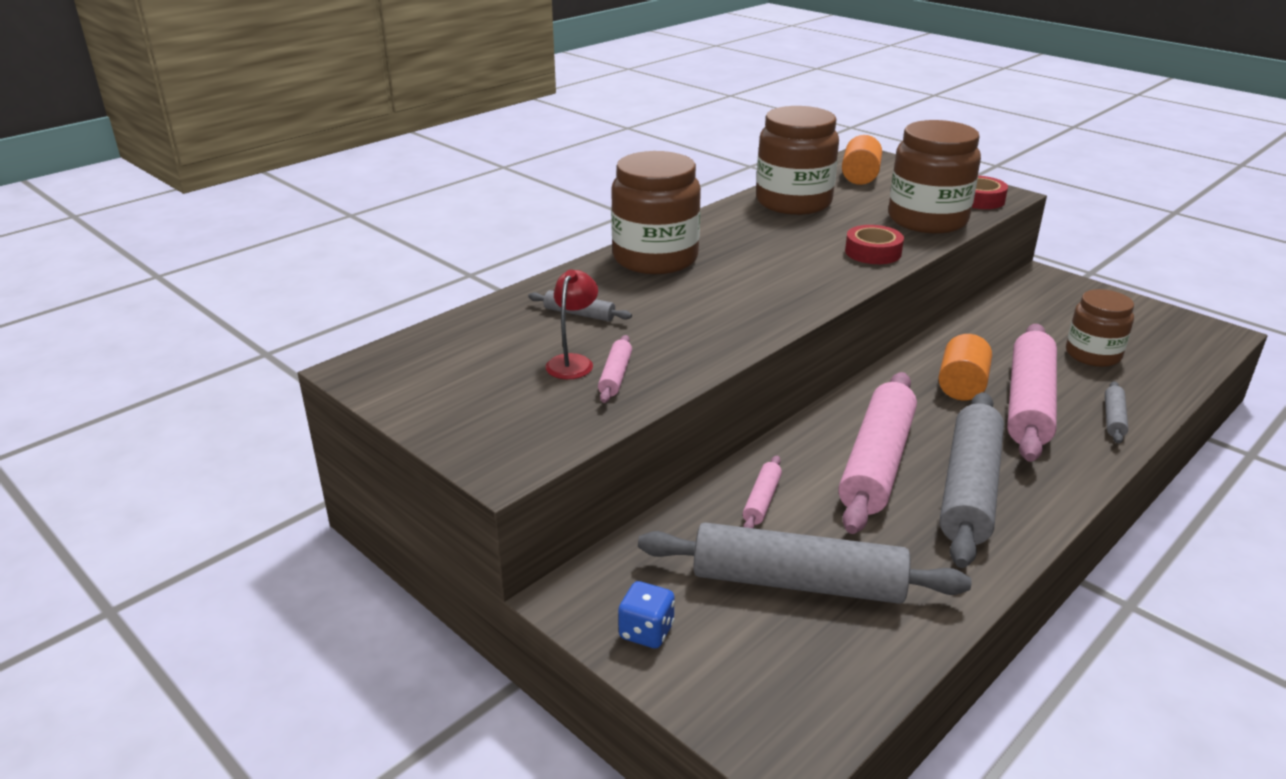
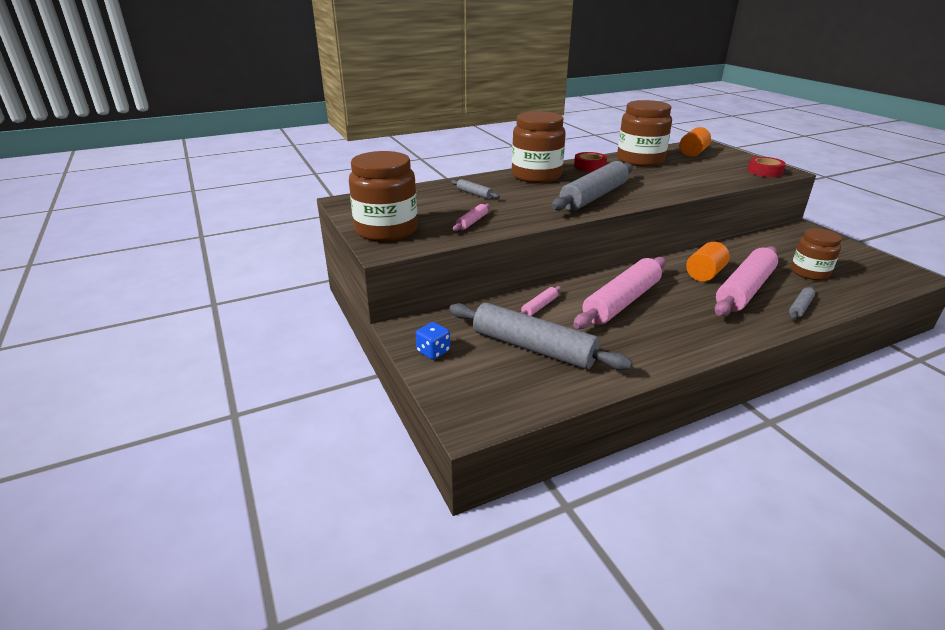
camera: 20 degrees right, 0 degrees up
red lamp [546,269,598,379] -> none
red tape [845,225,904,264] -> red tape moved to [574,152,607,172]
brown jar [888,120,981,234] -> brown jar moved to [349,151,418,242]
grey rolling pin [940,392,1004,568] -> grey rolling pin moved to [552,161,633,211]

